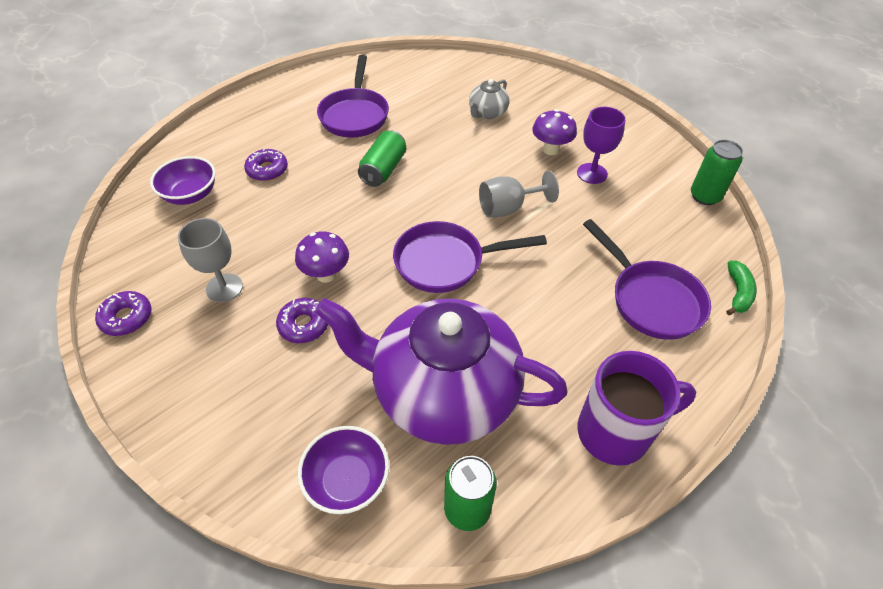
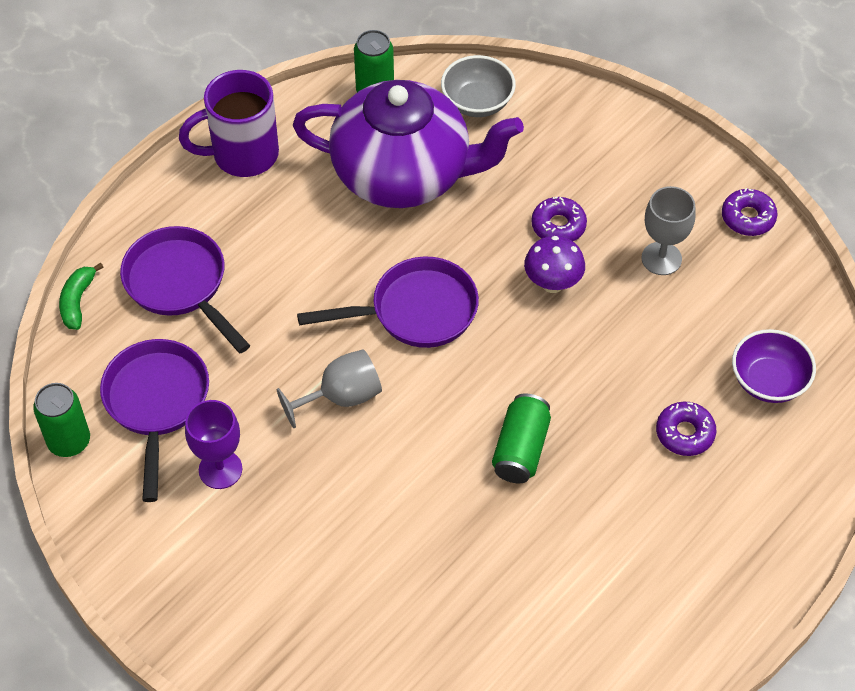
camera: 175 degrees right, 5 degrees up
purple bowl [298,426,389,514] -> grey bowl [441,55,516,117]
purple pan [317,55,389,138] -> purple pan moved to [100,339,209,502]
grey teapot [469,79,509,119] -> none
purple mushroom [532,109,577,155] -> none

